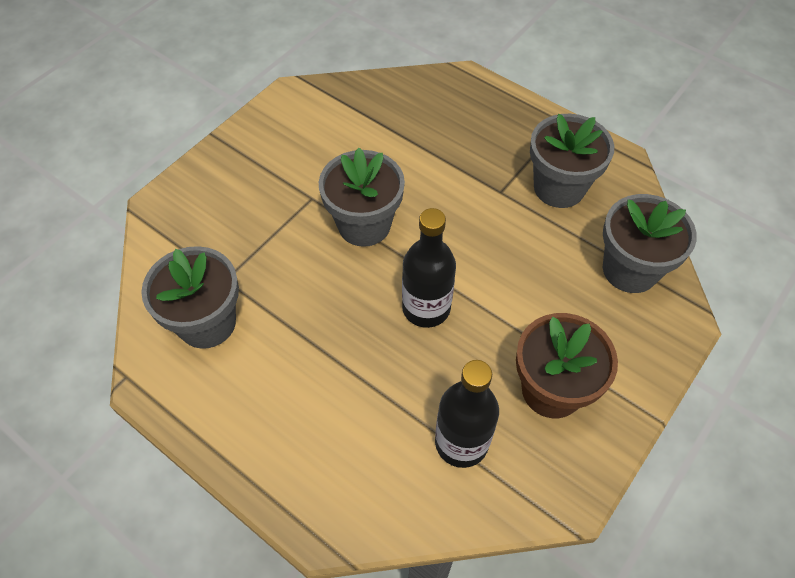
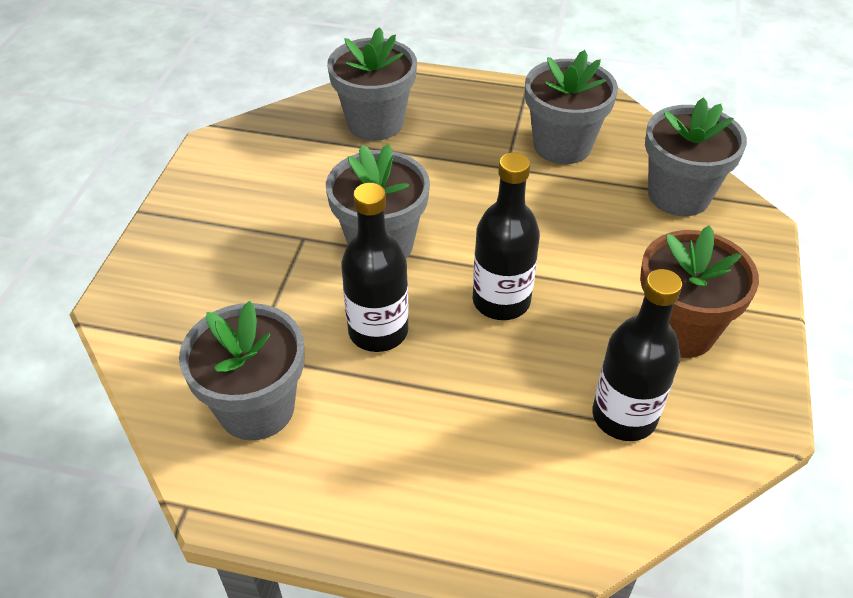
camera: 25 degrees left, 10 degrees down
none -> grey flower pot [327,27,417,141]
none -> black bottle [341,183,409,352]

